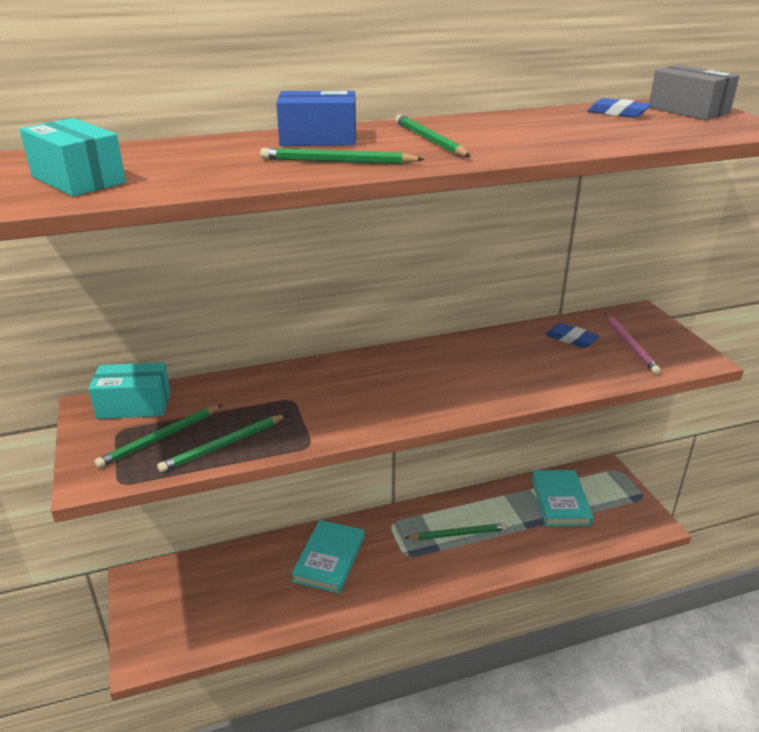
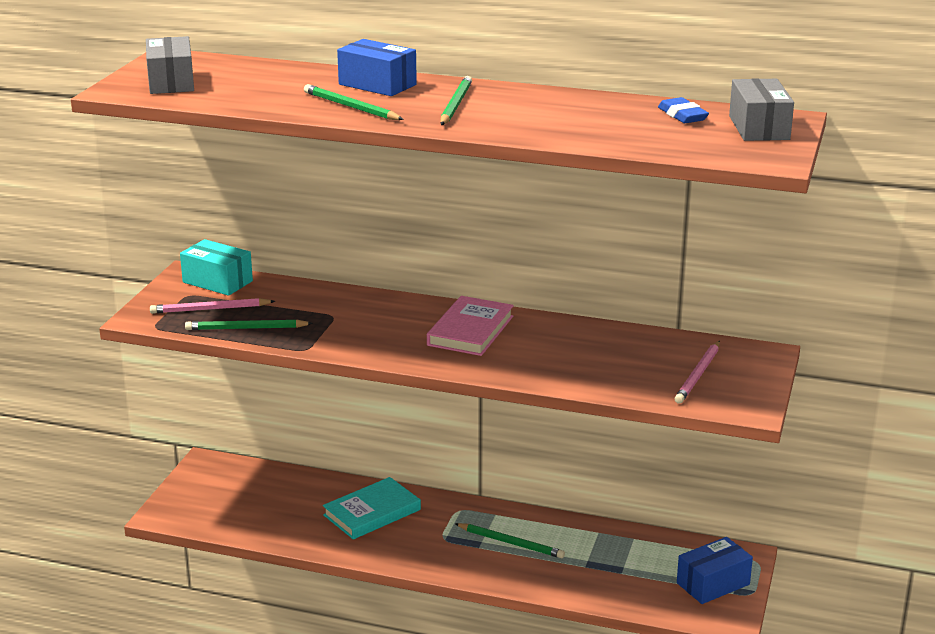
camera: 35 degrees right, 5 degrees down
turquoise box [20,118,126,196] -> grey box [146,36,194,94]
green pencil [94,405,222,468] -> pink pencil [150,298,275,314]
turquoise book [531,470,593,526] -> none
blue eraser [546,323,599,348] -> none
none -> pink book [427,296,514,356]
none -> blue box [677,537,753,604]

